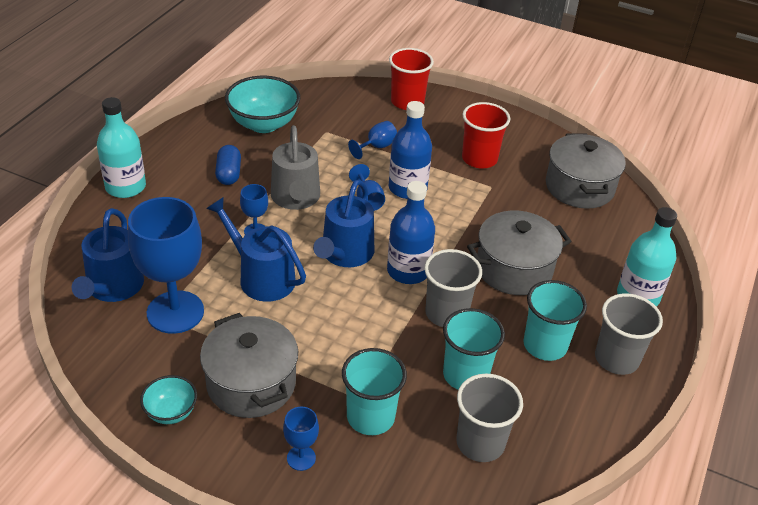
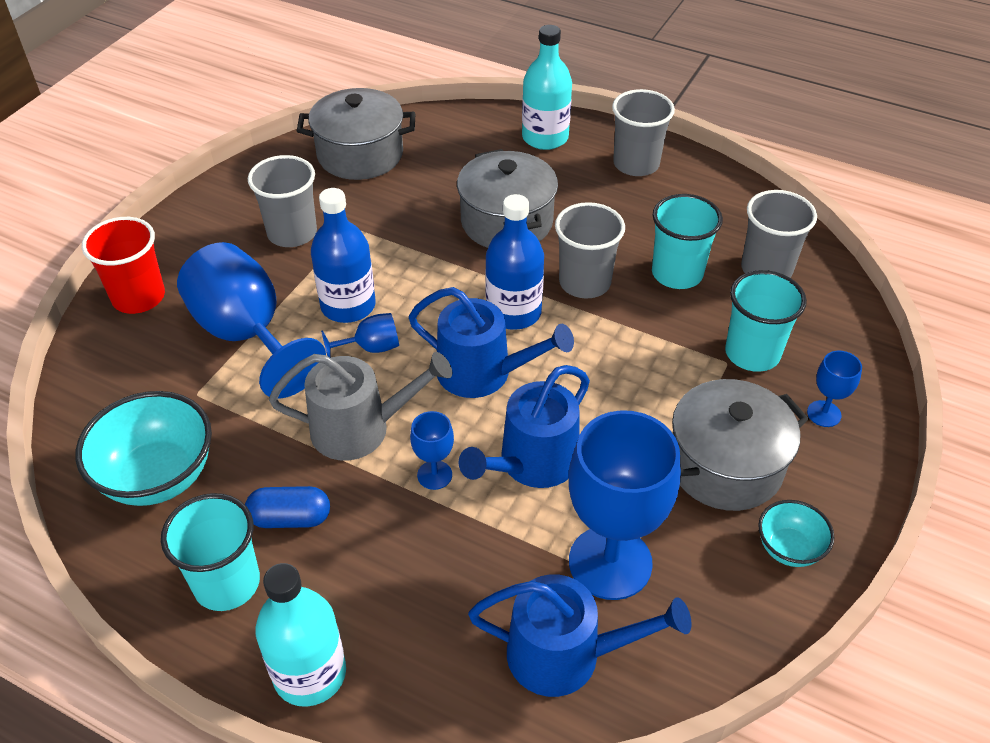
camera: 85 degrees left, 5 degrees up
blue goblet [348,121,397,159] -> blue goblet [177,242,326,399], size x2.22
red cup [462,102,511,168] -> grey cup [248,155,317,247]
turquoise cup [523,280,587,361] -> turquoise cup moved to [161,493,260,611]

